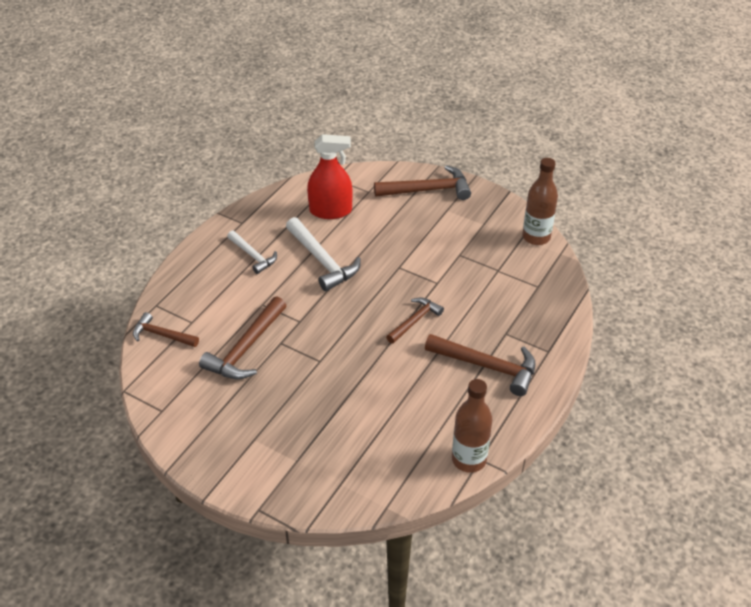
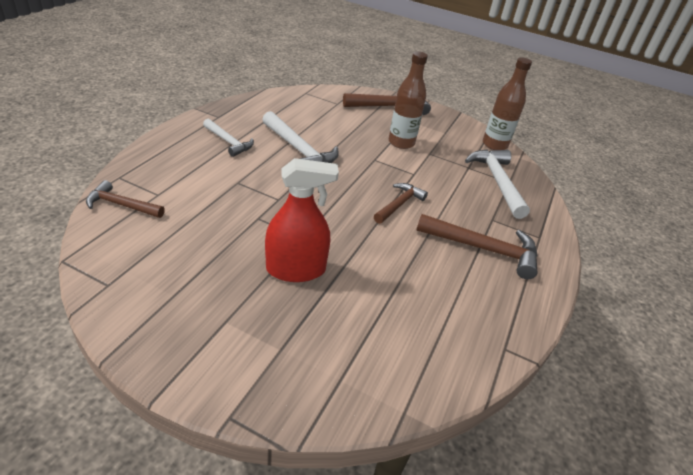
camera: 10 degrees left, 5 degrees down
brown hammer [199,297,287,379] -> none
red spray bottle [307,134,353,219] -> red spray bottle moved to [265,158,339,282]
brown bottle [452,379,493,473] -> brown bottle moved to [389,51,428,149]
none -> white hammer [465,149,530,219]

